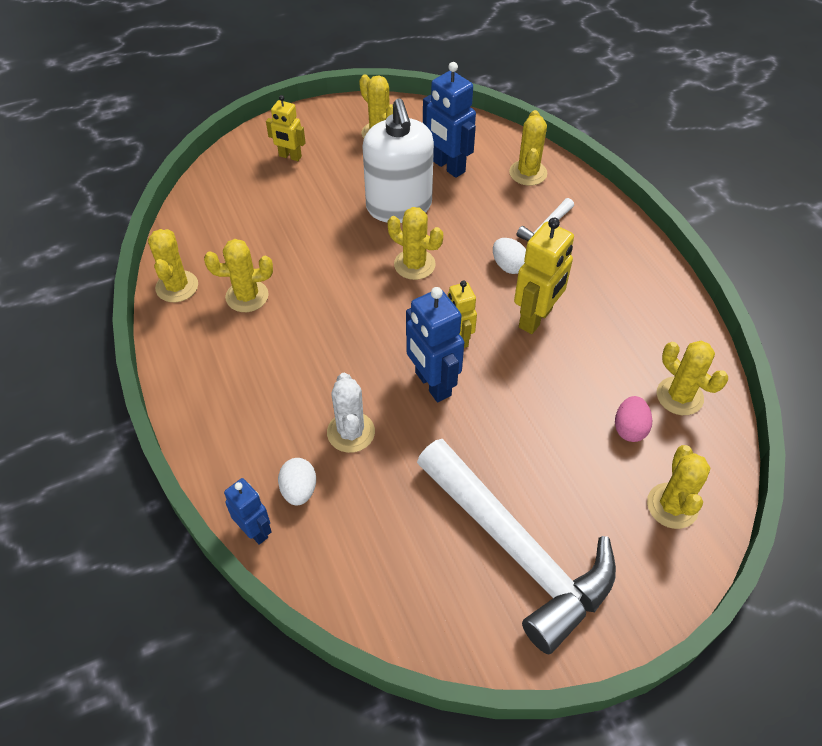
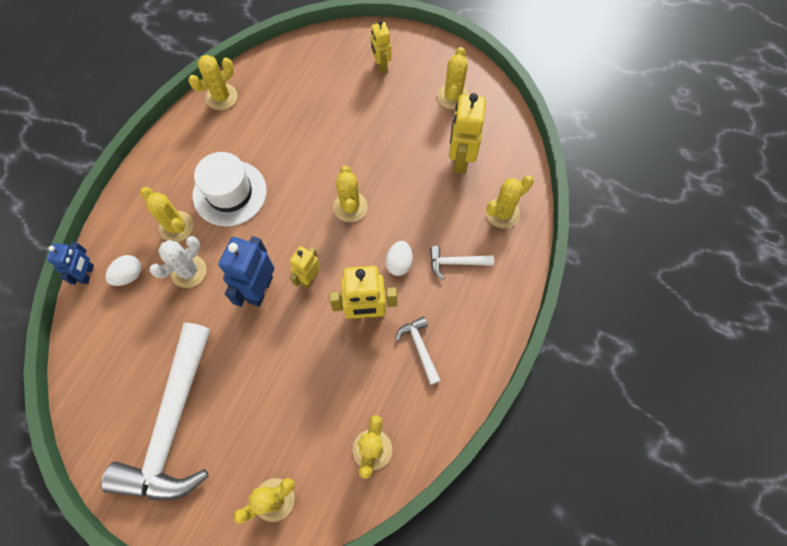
camera: 50 degrees right, 15 degrees up
yellow cactus [204,239,273,312] -> yellow cactus moved to [140,187,194,242]
white soap dispenser [362,98,434,223] -> none
blue robot [423,62,476,178] -> yellow robot [449,93,486,174]
pink egg [615,396,652,442] -> none
none -> white hat [192,152,267,226]
none -> white hammer [395,316,441,385]

